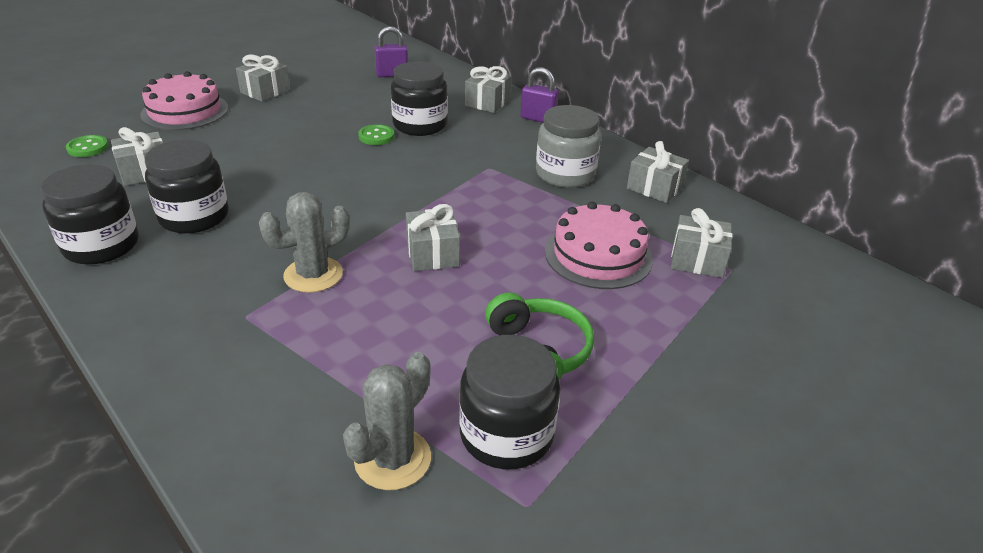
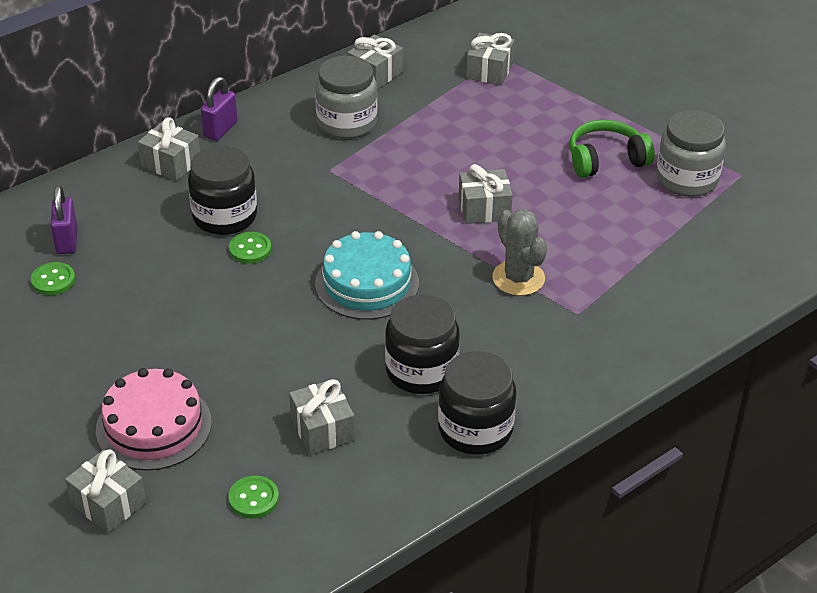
camera: 85 degrees left, 5 degrees up
grey gift [236,54,290,102] -> grey gift moved to [65,449,146,533]
grey cactus [343,352,431,490] -> none
black jar [459,335,560,469] -> grey jar [656,110,726,197]
pink cake [545,202,653,289] -> none
none -> green button [31,262,75,295]
none -> turquoise cake [315,231,419,320]

